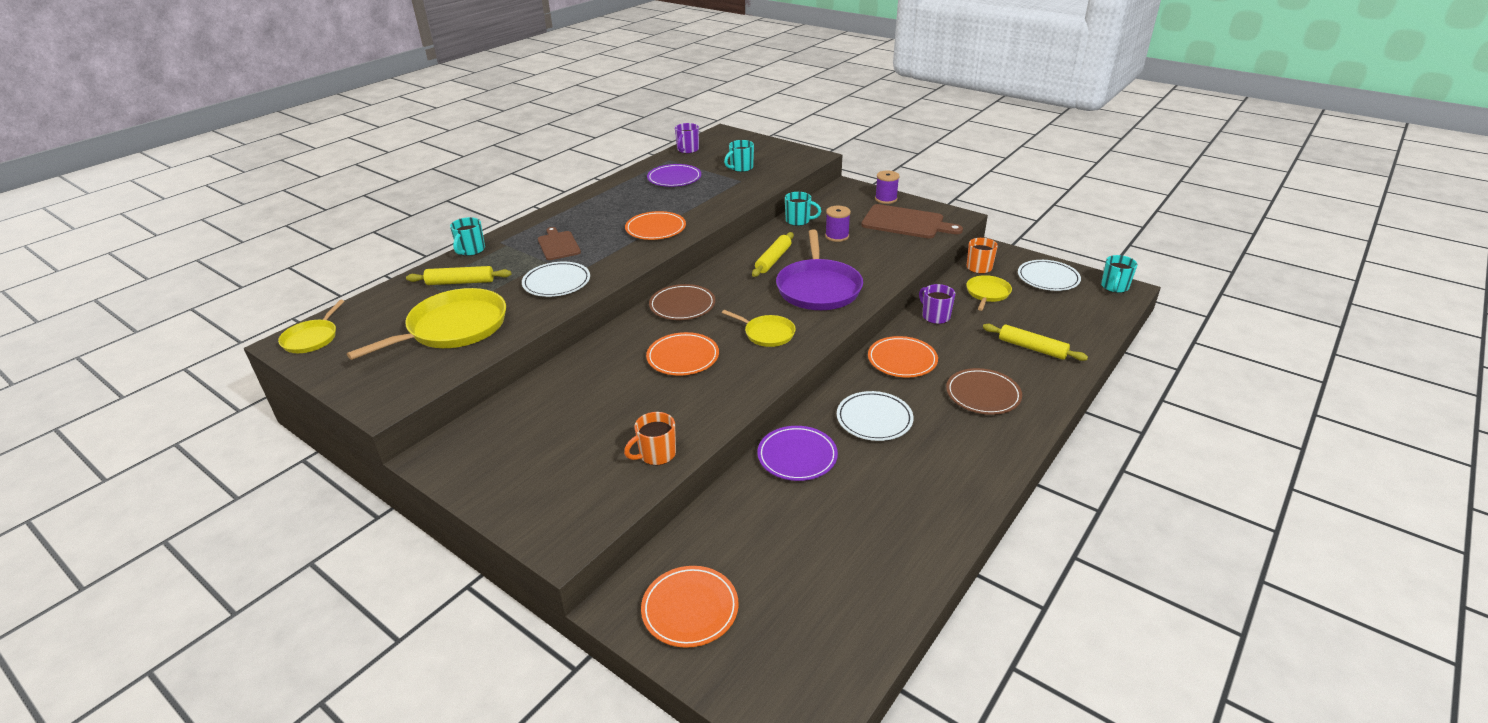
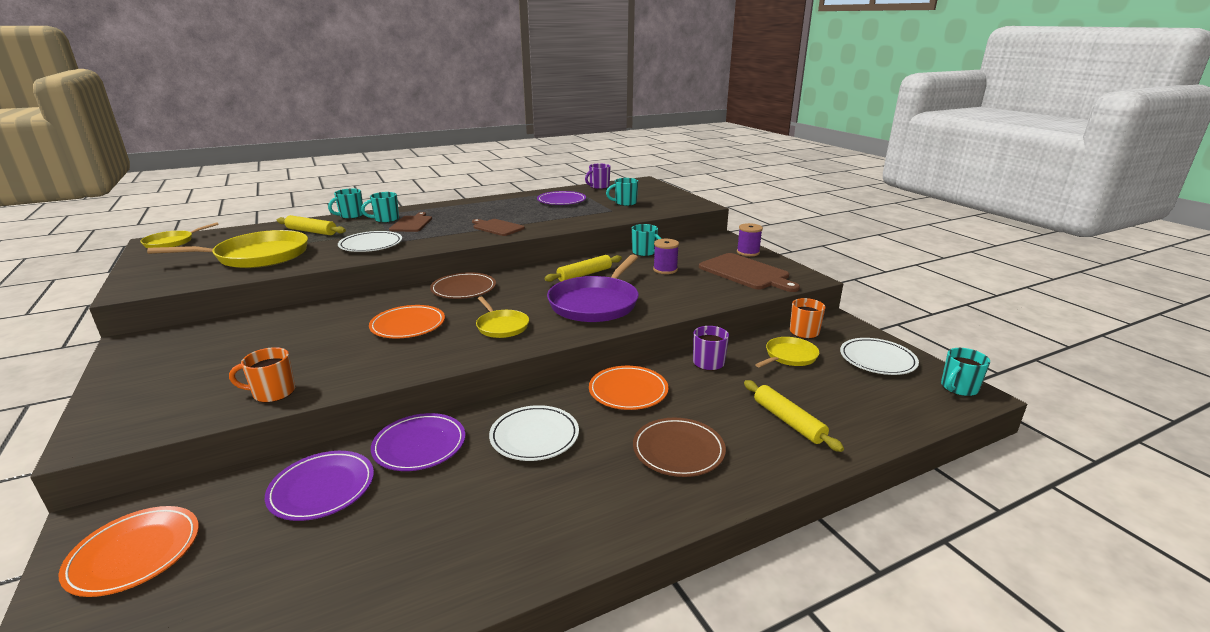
camera: 25 degrees right, 10 degrees down
orange plate [625,211,686,240] -> brown cutting board [472,219,525,236]
none -> purple plate [265,451,374,521]
none -> turquoise mug [361,192,399,223]

